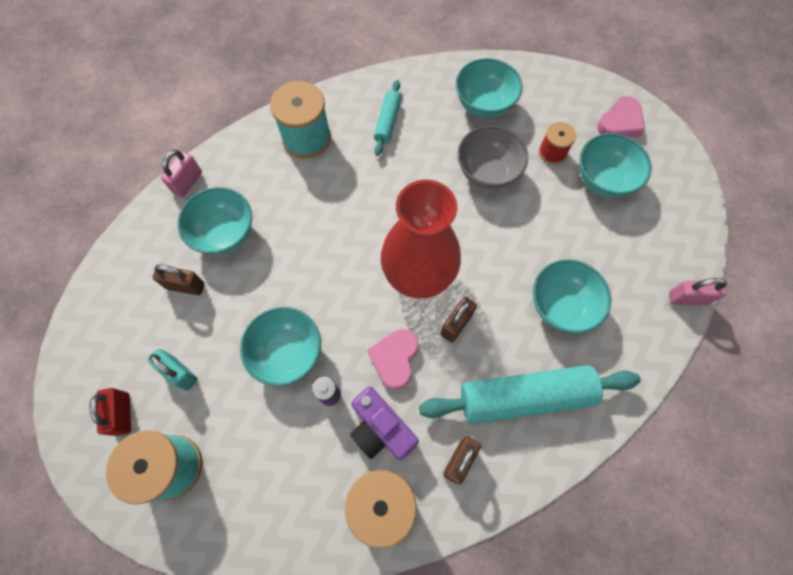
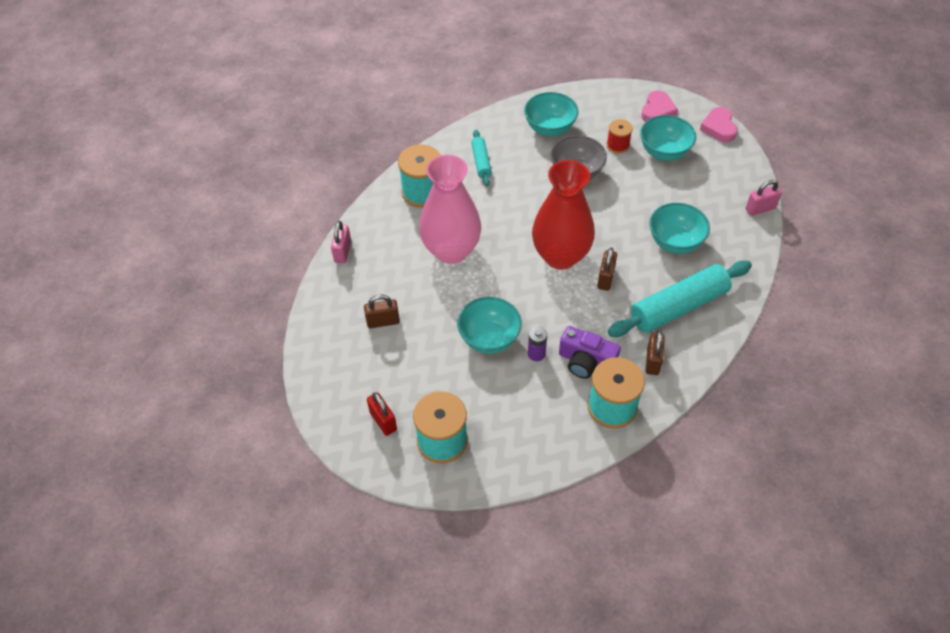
camera: 20 degrees left, 15 degrees down
turquoise padlock [147,349,198,391] -> none
turquoise bowl [178,187,252,255] -> none
pink heart [367,329,419,390] -> pink heart moved to [700,107,738,142]
none -> pink vase [419,155,481,264]

